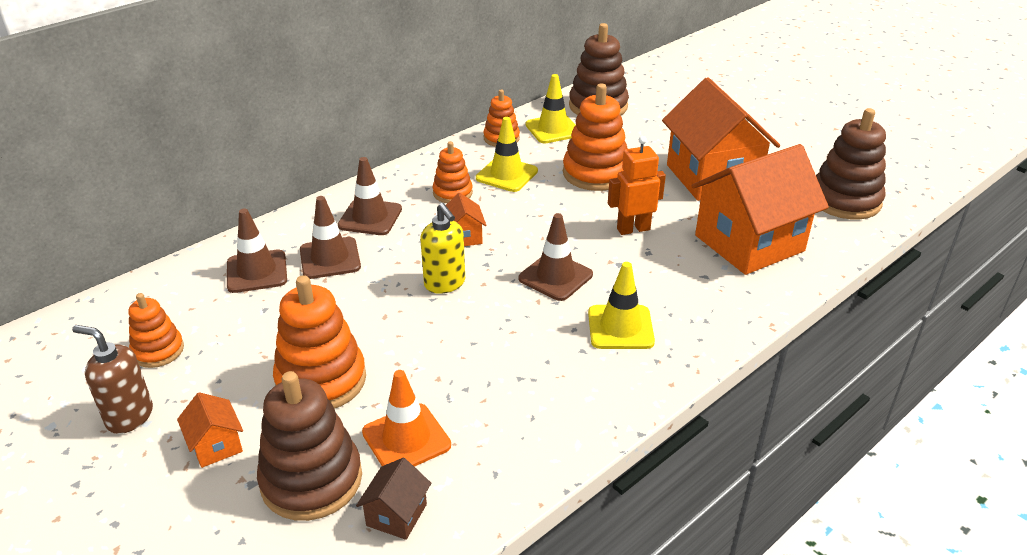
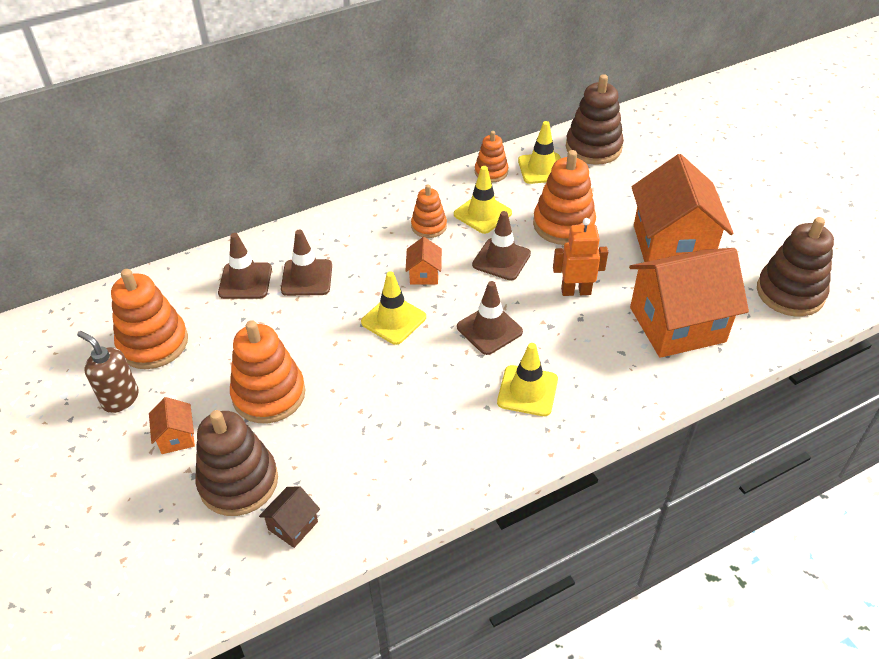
camera: 15 degrees right, 10 degrees up
orange stacking toy [129,293,184,368] -> orange stacking toy [111,269,188,369], size x1.72
brown traffic cone [338,157,402,235] -> brown traffic cone moved to [472,211,531,281]
orange traffic cone [362,370,451,467] -> none
yellow soap dispenser [420,203,465,294] -> yellow traffic cone [361,271,426,345]

